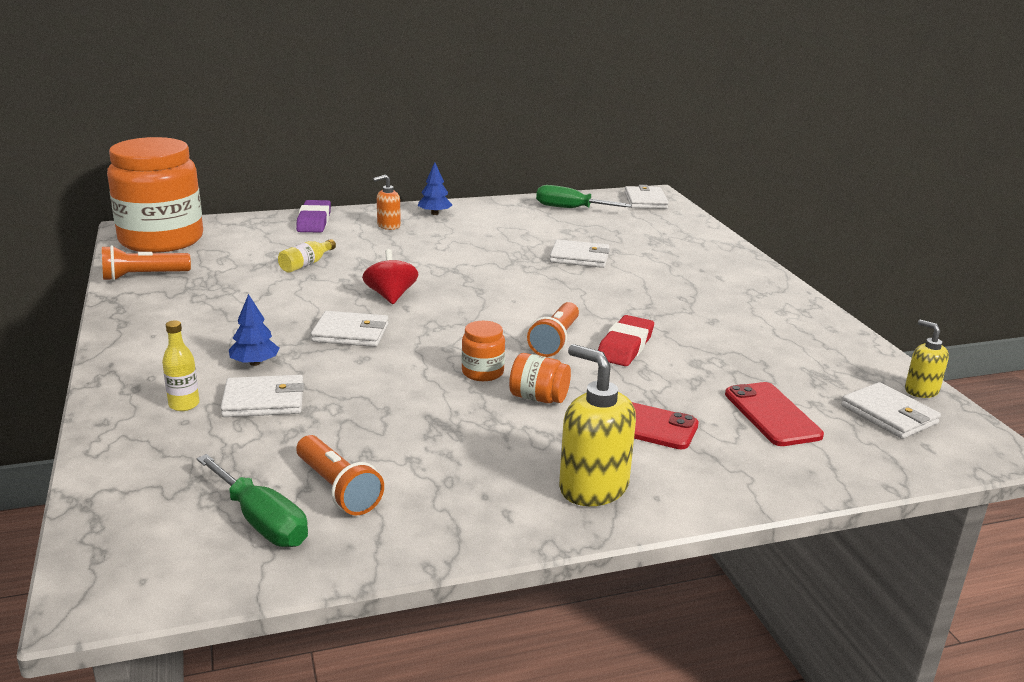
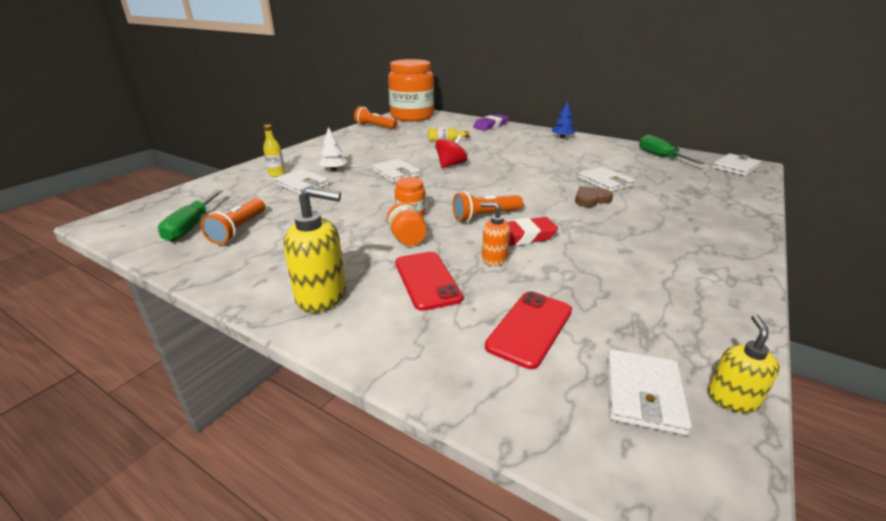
camera: 50 degrees right, 5 degrees up
blue tree [229,294,280,366] -> white tree [319,127,348,171]
orange soap dispenser [373,174,401,230] -> orange soap dispenser moved to [481,202,510,266]
yellow soap dispenser [559,344,636,506] -> yellow soap dispenser turned 90 degrees clockwise [283,186,346,313]
none -> brown heart [575,186,613,207]

